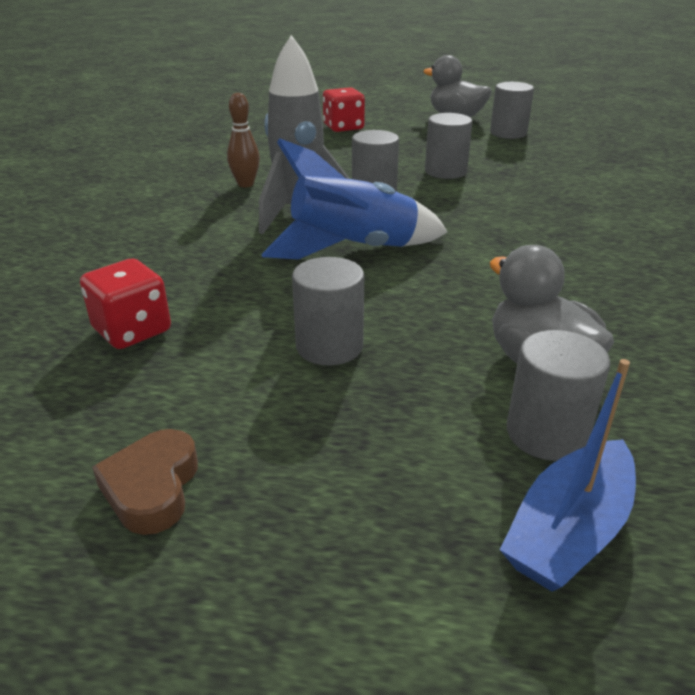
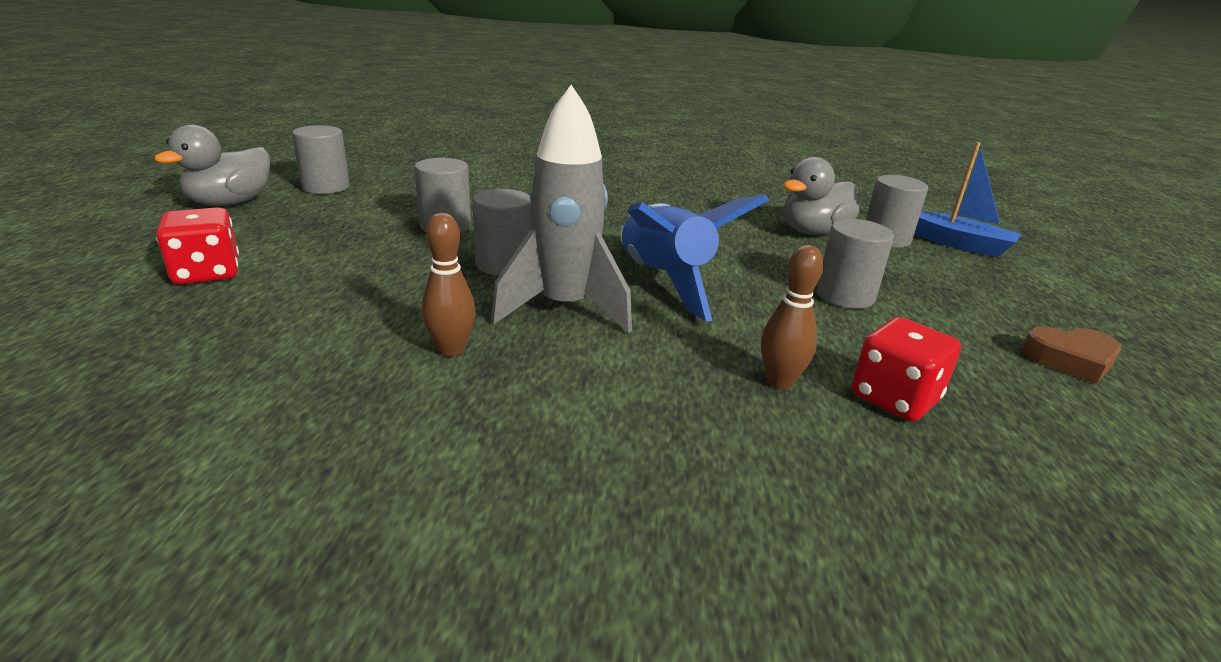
camera: 95 degrees left, 5 degrees down
none -> brown bowling pin [761,245,824,389]

